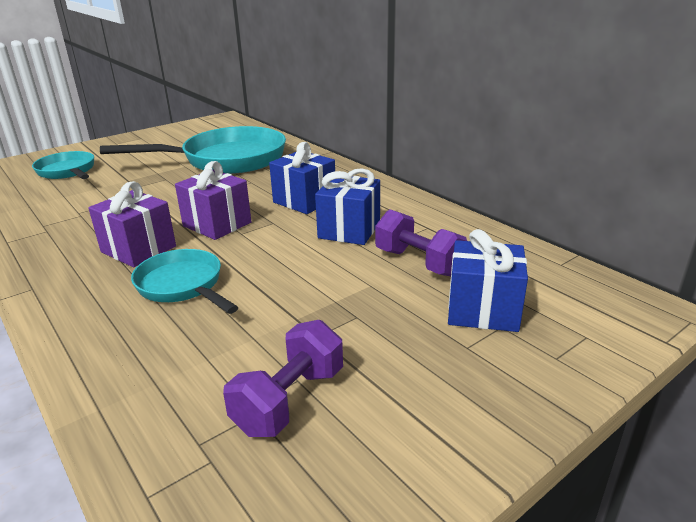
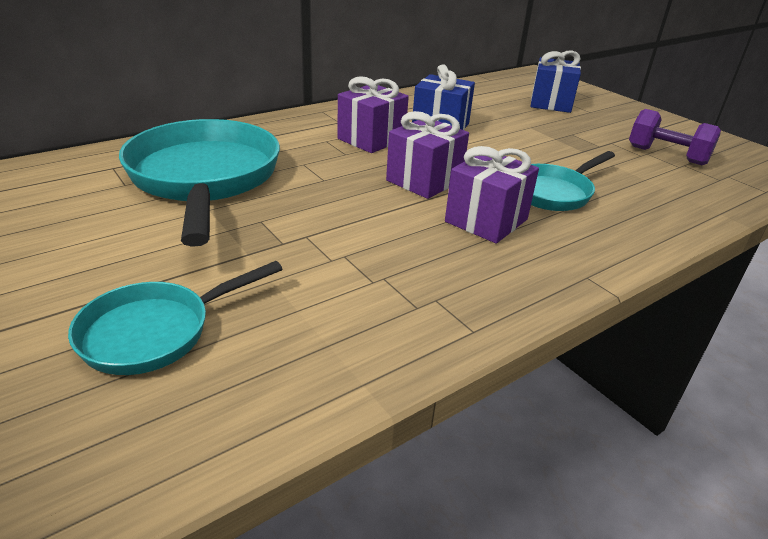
camera: 90 degrees left, 5 degrees up
blue gift [269,142,335,214] -> purple gift [337,76,409,153]
purple dumbbell [375,209,467,276] -> none

